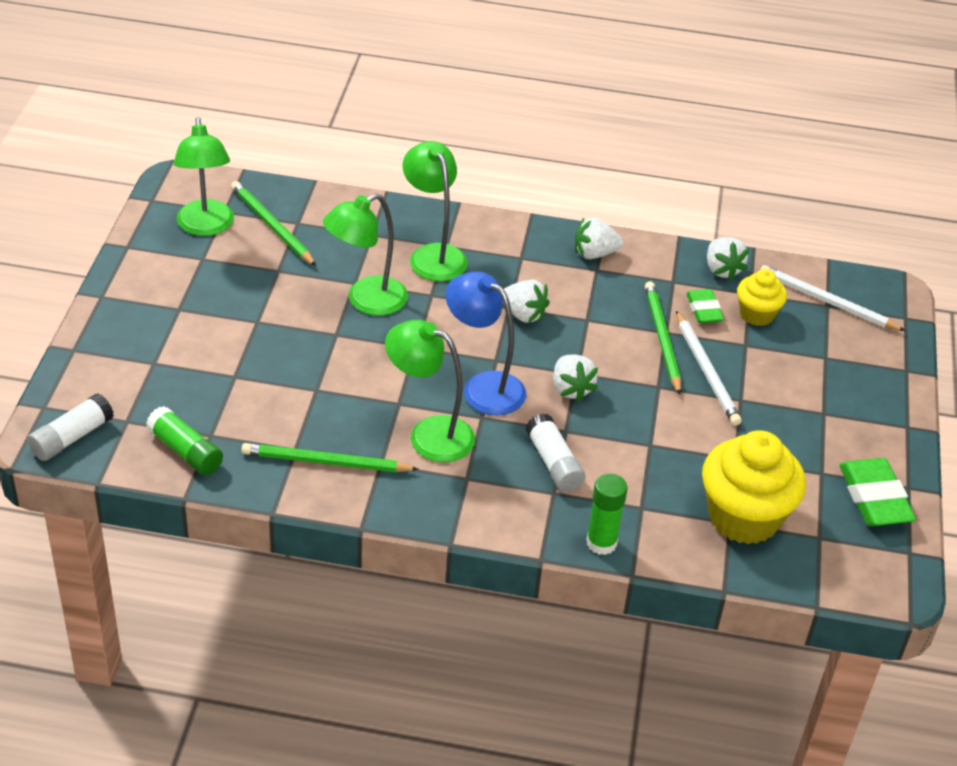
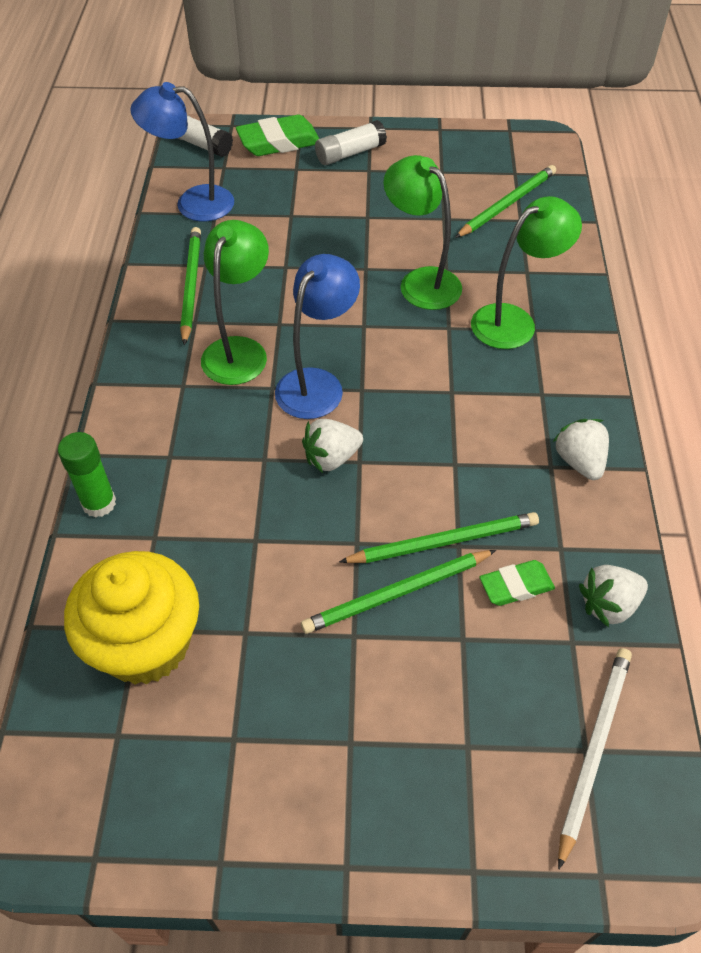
camera: 85 degrees right, 10 degrees up
green glue stick [146,406,223,475] -> blue lamp [130,82,234,221]
green lamp [173,117,234,236] -> none
white strawberry [503,280,550,323] -> none
white glue stick [525,413,585,492] -> white glue stick moved to [315,120,387,165]
white pencil [676,311,742,426] -> green pencil [301,550,496,634]
yellow cupcake [737,269,787,326] -> none
green eraser [839,458,916,526] -> green eraser moved to [236,115,319,156]

